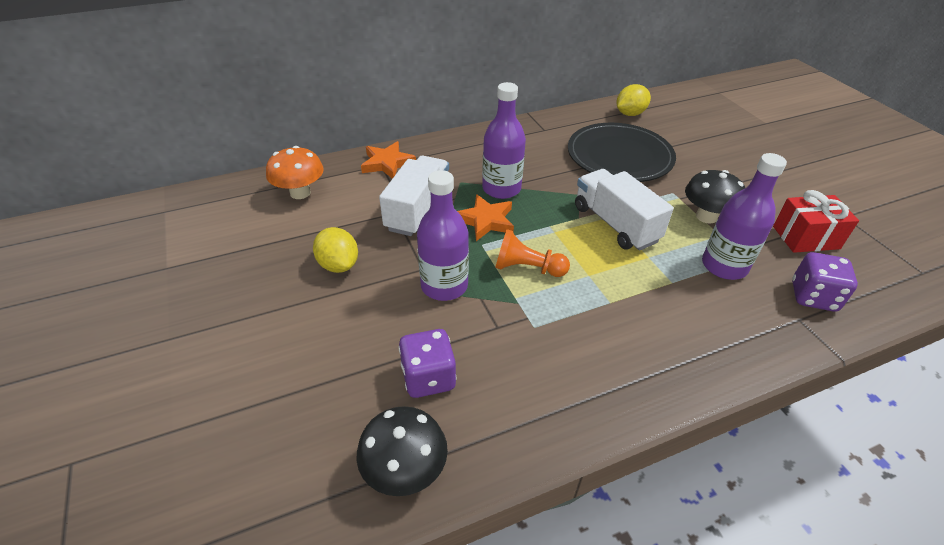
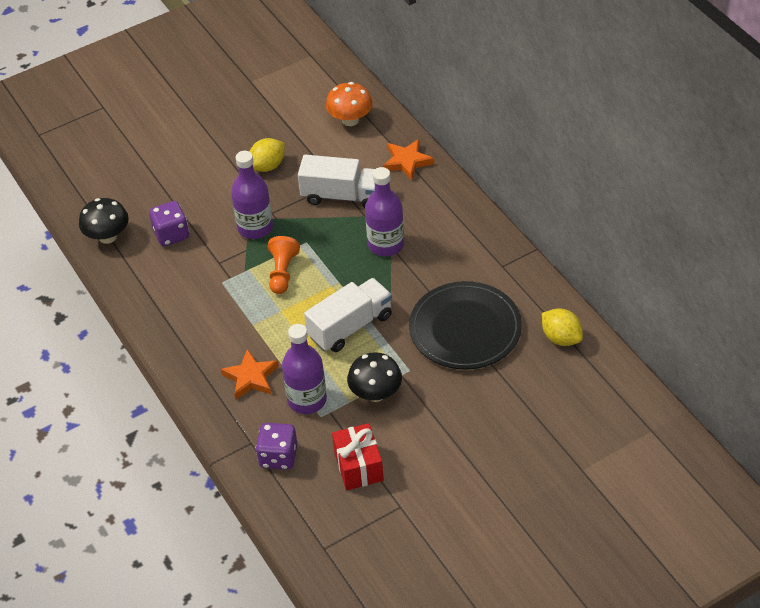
camera: 85 degrees right, 5 degrees up
orange star [457,194,514,241] -> orange star moved to [220,349,279,399]

